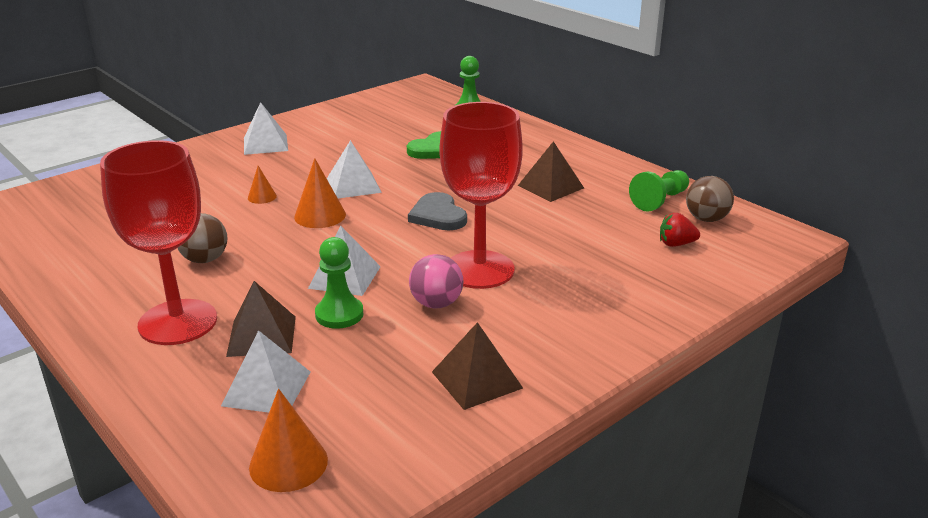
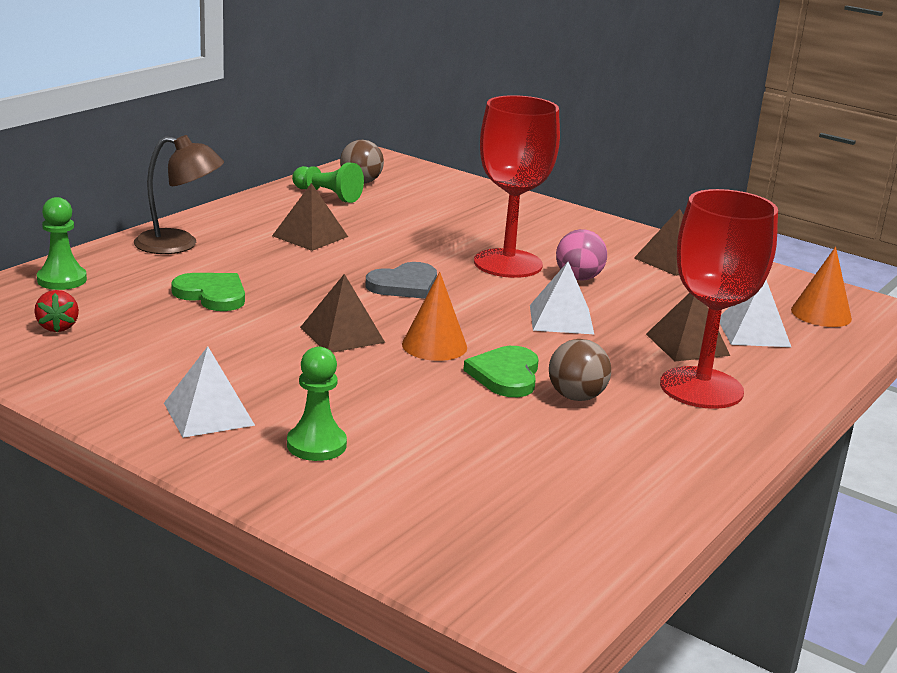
camera: 105 degrees left, 5 degrees down
orange cone [248,166,277,204] -> none
green pawn [315,237,364,329] -> green pawn moved to [287,347,347,461]
white pyramid [327,140,382,198] -> brown pyramid [300,274,385,353]
red strawberry [660,213,700,247] -> red strawberry moved to [34,290,79,332]
none -> brown lamp [134,135,224,254]
none -> green heart [463,346,539,397]

